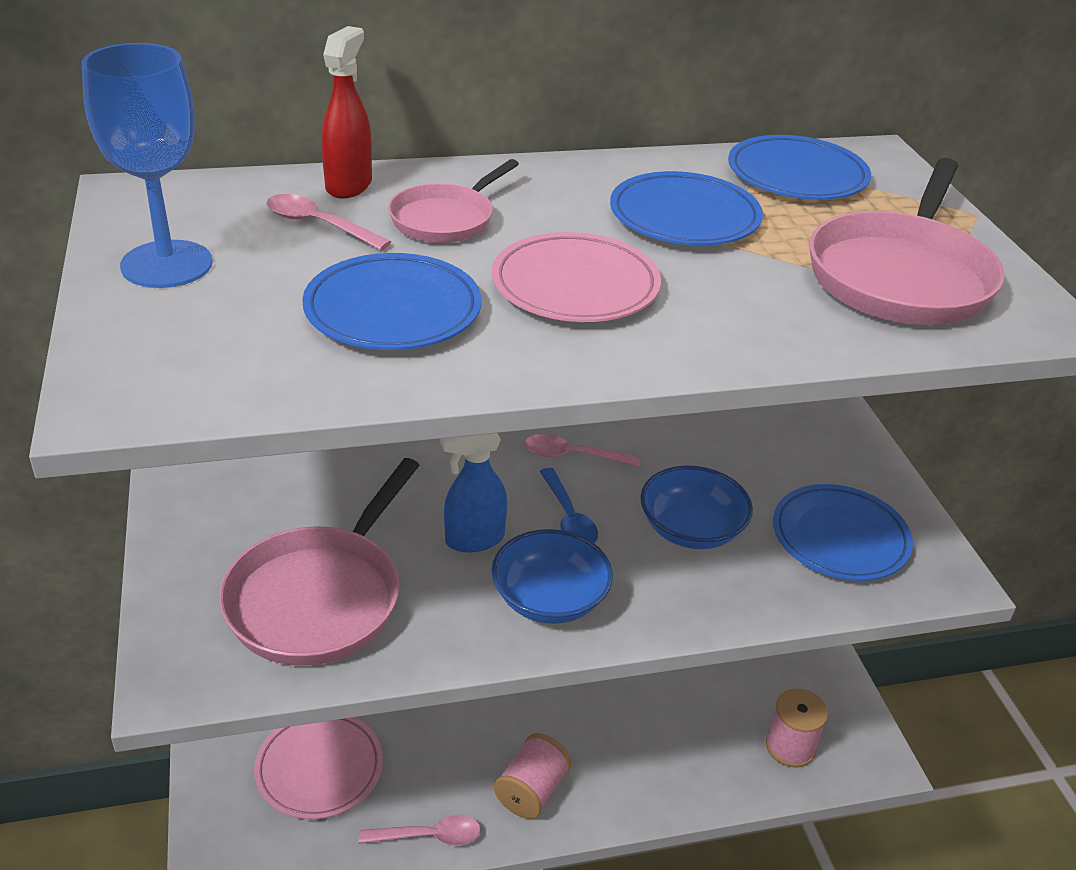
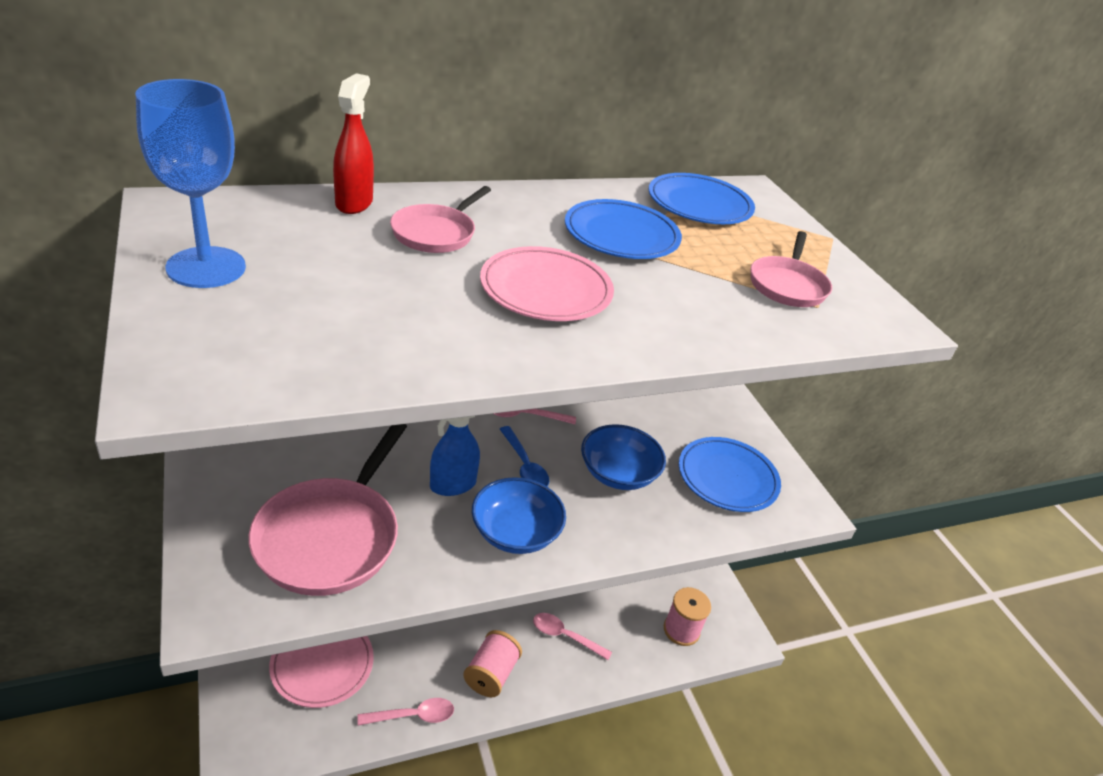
camera: 10 degrees left, 0 degrees up
pink spoon [266,194,391,250] -> pink spoon moved to [533,613,612,660]
blue plate [302,253,481,350] -> none
pink pan [809,158,1005,325] -> pink pan [751,231,832,307], size x0.57

